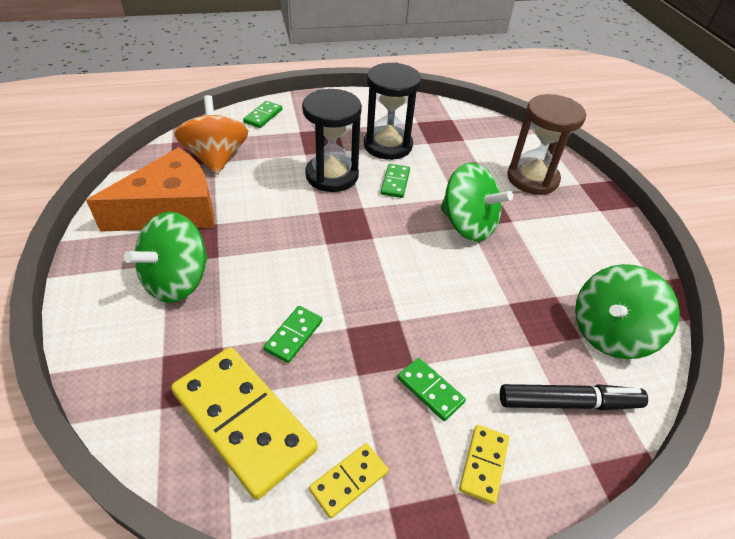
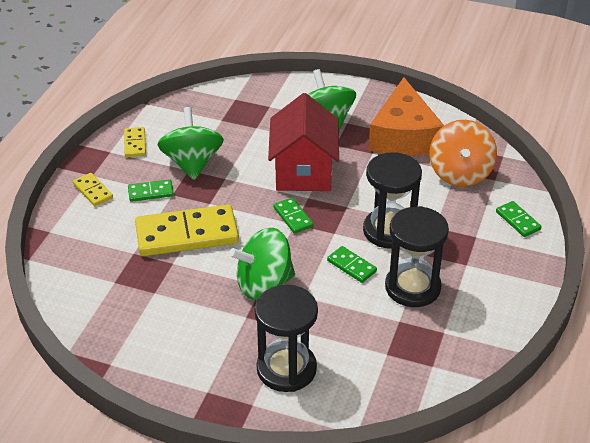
camera: 125 degrees right, 5 degrees down
yellow domino [171,347,318,500] -> yellow domino moved to [135,205,239,256]
orange spinning top [175,95,248,175] -> orange spinning top turned 75 degrees clockwise [429,120,497,187]
green domino [264,306,322,363] -> green domino moved to [273,198,313,234]
black marker [500,384,648,410] -> none
brown hourglass [507,94,586,195] -> black hourglass [254,285,318,392]
green spinning top [575,264,680,359] -> green spinning top moved to [157,107,224,180]
none -> red house [268,93,339,191]

